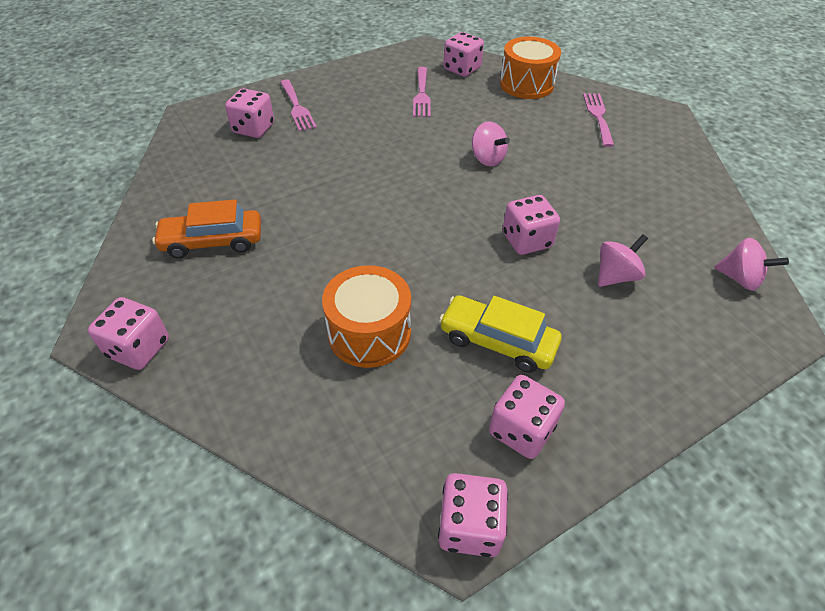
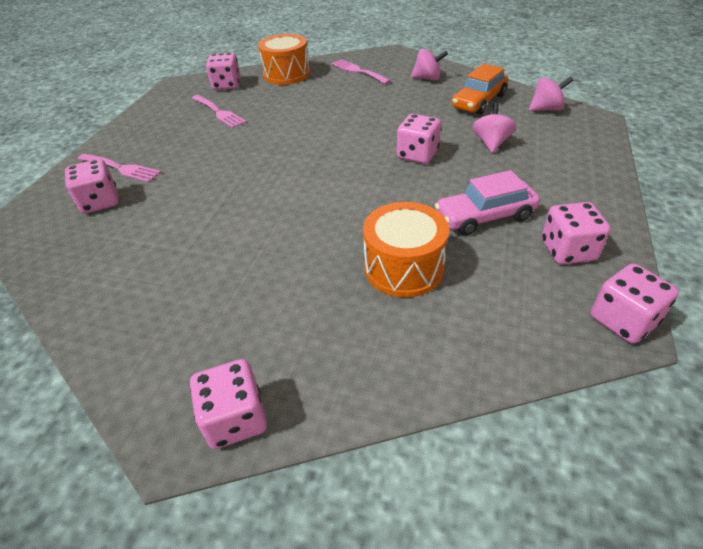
camera: 40 degrees left, 5 degrees down
orange car [152,199,261,259] -> orange car moved to [452,64,509,115]
yellow car [439,295,562,373] -> pink car [435,170,540,235]
pink spinning top [472,122,510,166] -> pink spinning top moved to [411,49,448,81]

